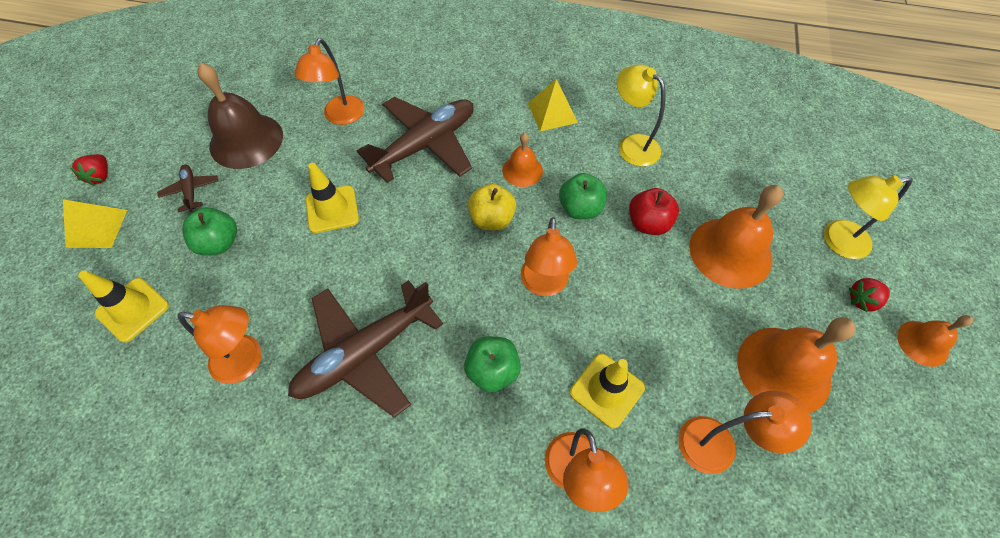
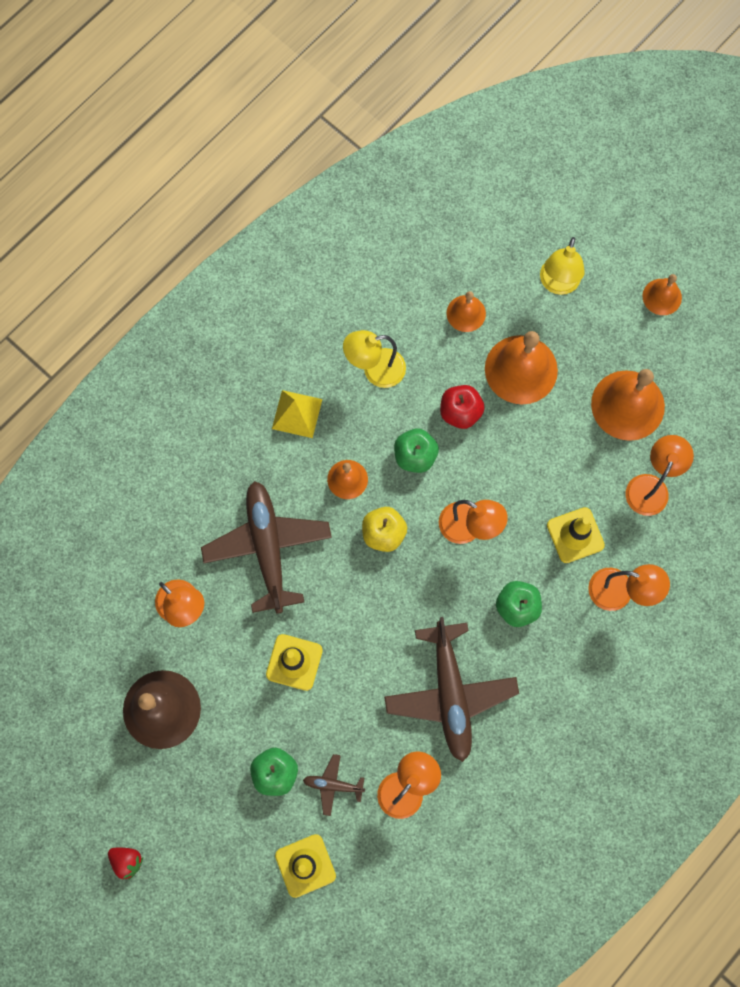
camera: 60 degrees left, 15 degrees up
yellow pyramid [63,199,127,248] -> none
brown plane [157,164,218,212] -> brown plane moved to [303,754,365,816]
red strawberry [849,278,890,312] -> none
none -> orange bell [446,291,486,332]

